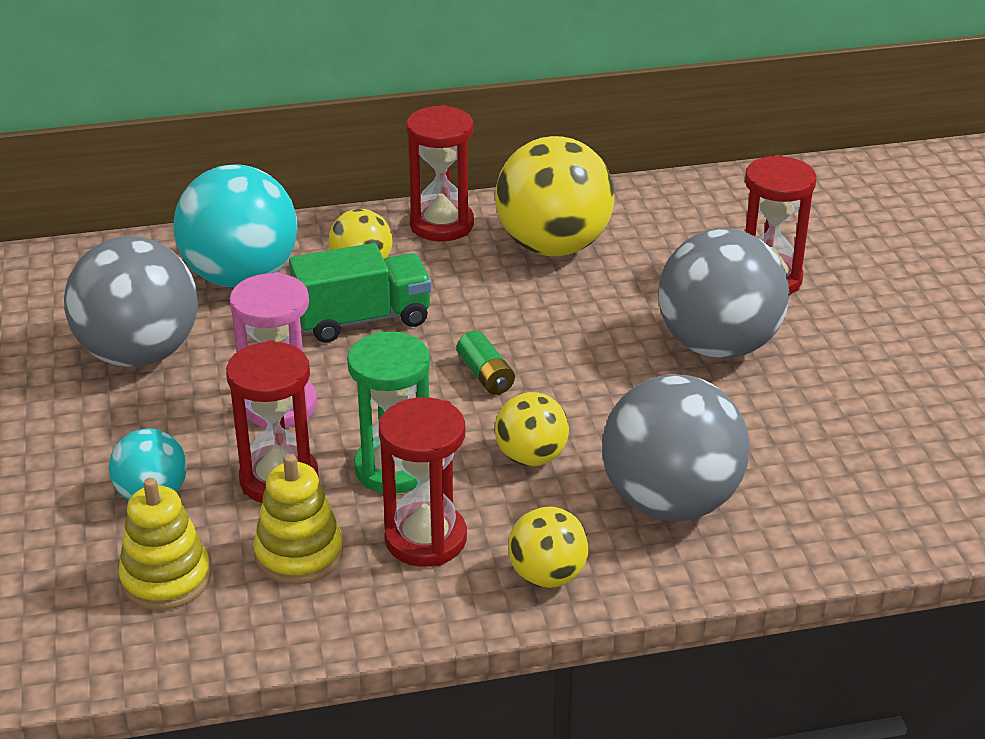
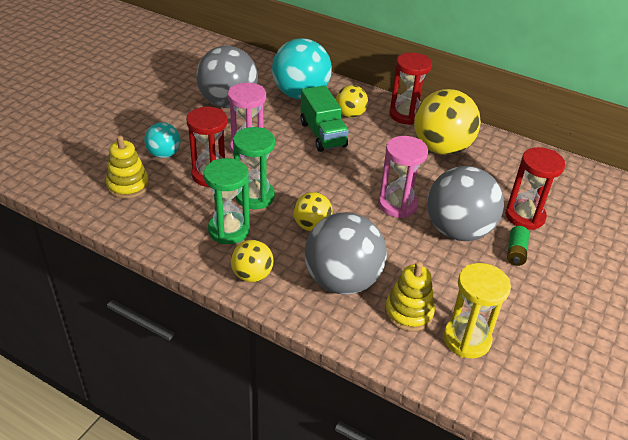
camera: 40 degrees right, 5 degrees up
yellow stacking toy [253,454,343,584] -> yellow stacking toy moved to [385,262,435,331]
green truck [289,243,432,343] -> green truck turned 45 degrees clockwise [300,85,349,152]
red hourglass [379,397,467,567] -> green hourglass [203,158,250,244]
green battery [457,331,515,395] -> green battery moved to [507,226,529,266]
none -> pink hourglass [378,136,428,218]
none -> yellow hourglass [444,263,511,358]

